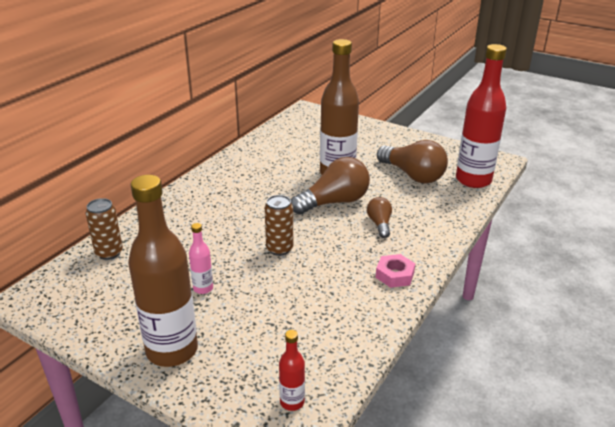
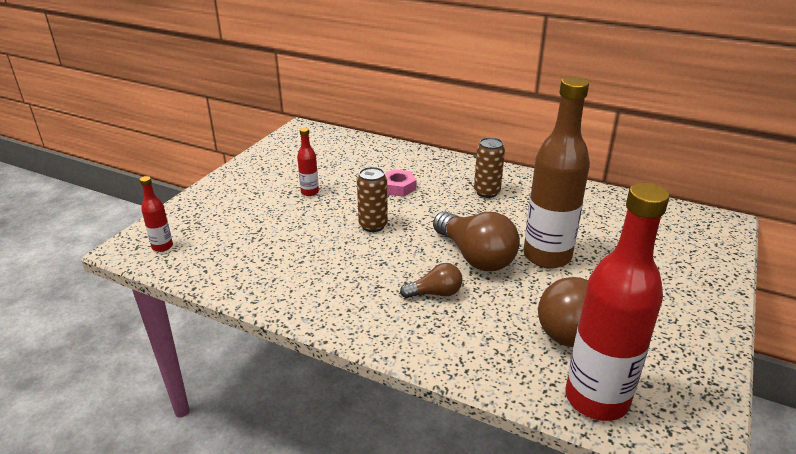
camera: 85 degrees right, 0 degrees up
brown can [86,198,123,260] -> brown can moved to [474,137,505,198]
brown bottle [128,175,198,367] -> none
pink bottle [189,223,213,294] -> red bottle [297,128,319,196]
pink nut [376,254,416,288] -> pink nut moved to [385,169,416,197]

